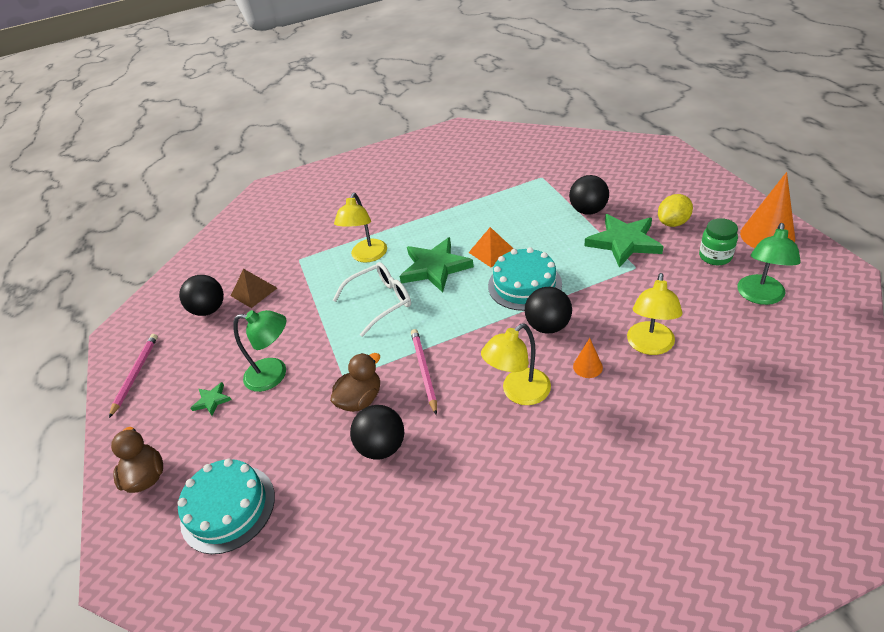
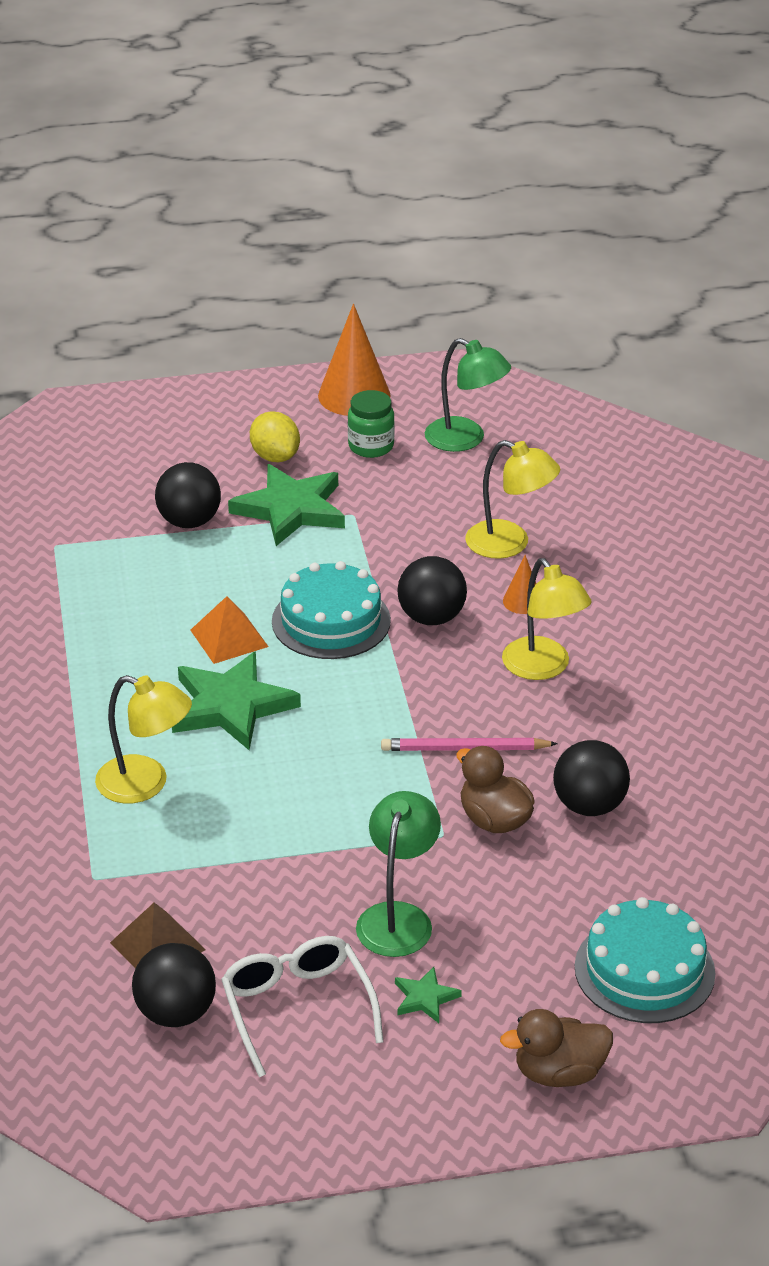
camera: 85 degrees left, 5 degrees down
pink pencil [109,334,158,418] -> none
white glasses [333,262,411,337] -> white glasses moved to [221,936,383,1077]

